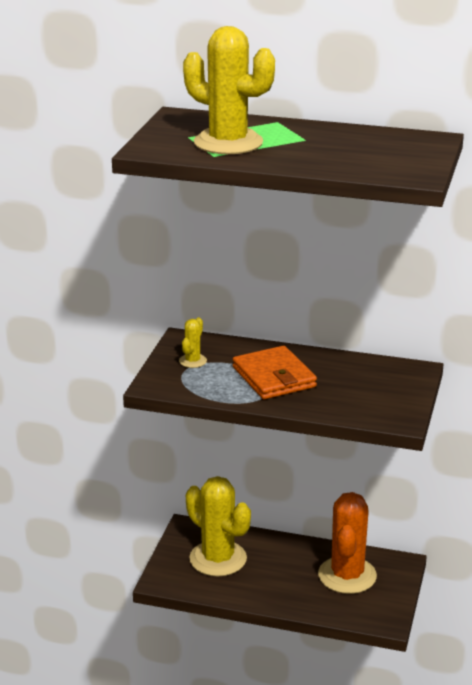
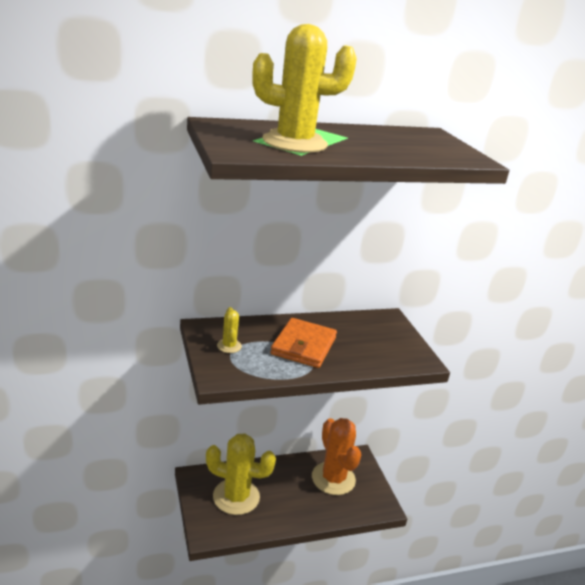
camera: 35 degrees left, 0 degrees up
orange wallet [233,346,317,399] -> orange wallet turned 75 degrees clockwise [270,318,337,368]

